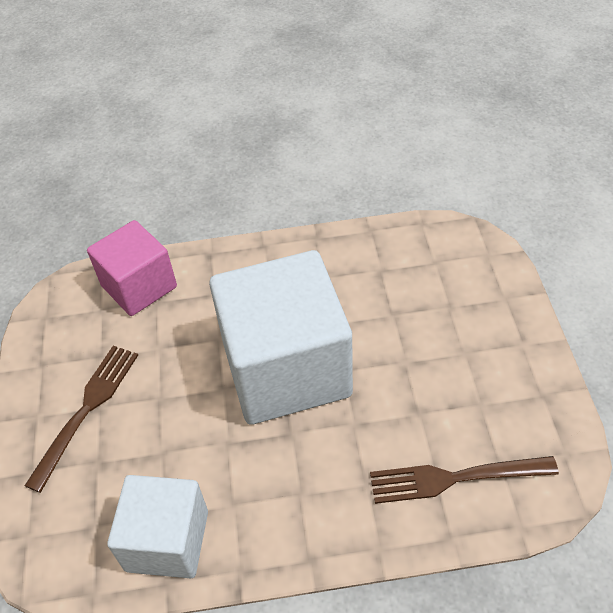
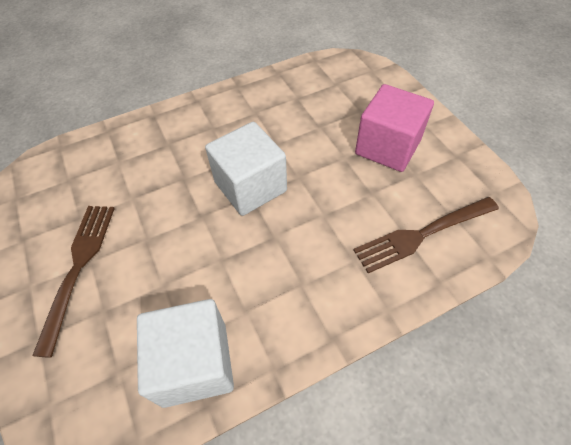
camera: 20 degrees left, 5 degrees up
pink cube [87,220,177,316] -> pink cube moved to [355,84,434,172]
white cube [209,250,353,425] -> white cube [205,122,287,216], size x0.58

